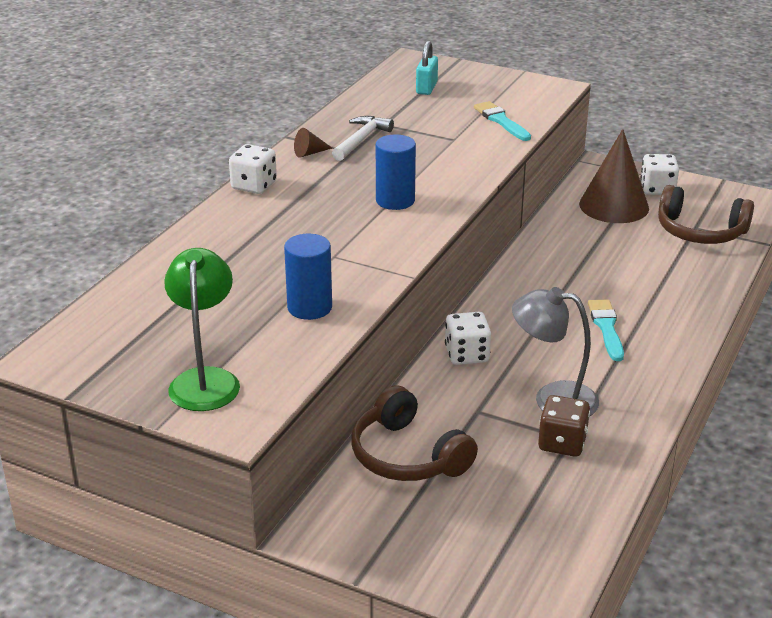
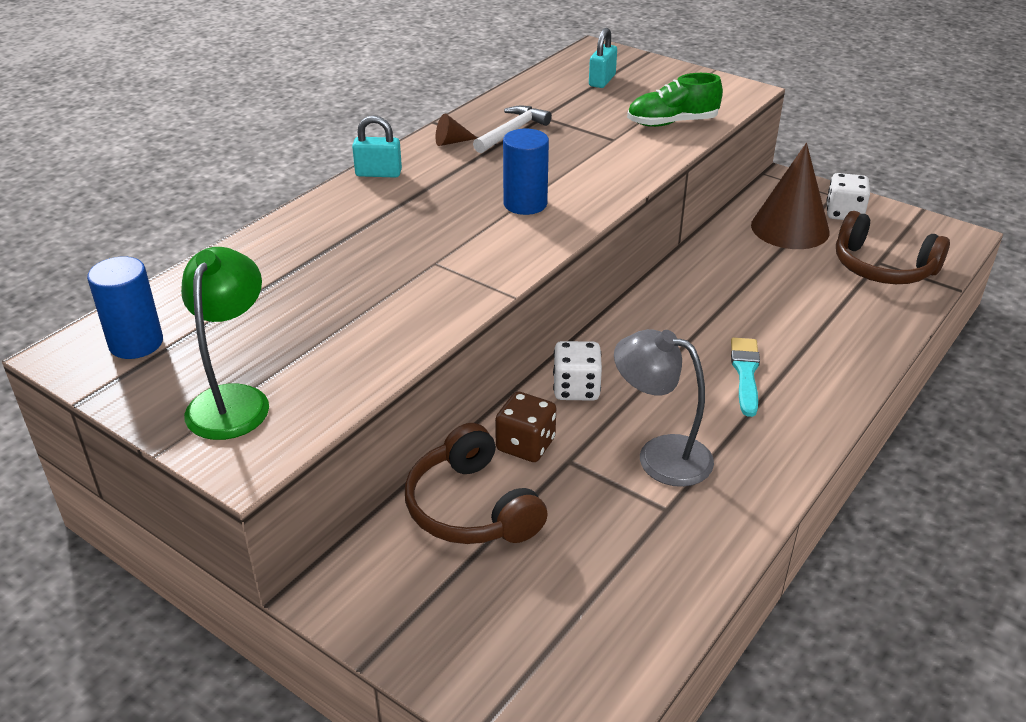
camera: 10 degrees right, 5 degrees up
white dice [229,144,277,194] -> turquoise padlock [352,115,402,178]
blue cylinder [284,234,332,320] -> blue cylinder moved to [87,257,163,359]
turquoise brush [474,101,531,141] -> green shoe [627,73,723,127]
brown dice [538,395,590,457] -> brown dice moved to [495,391,556,462]

